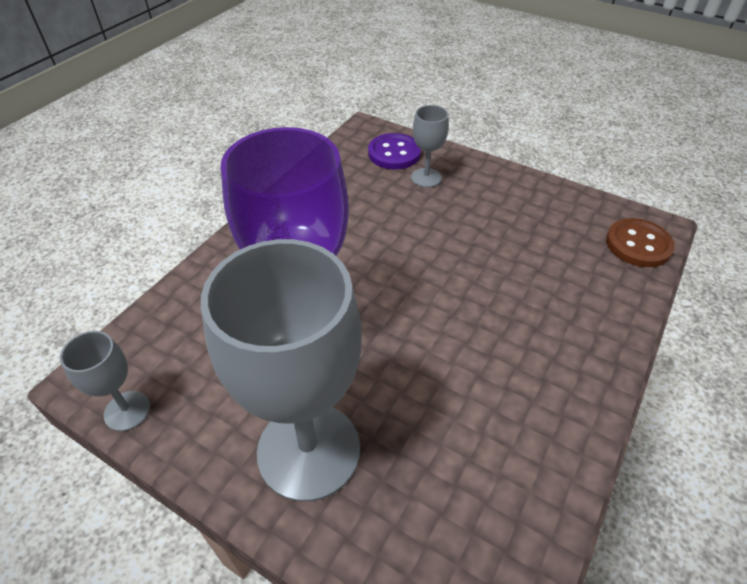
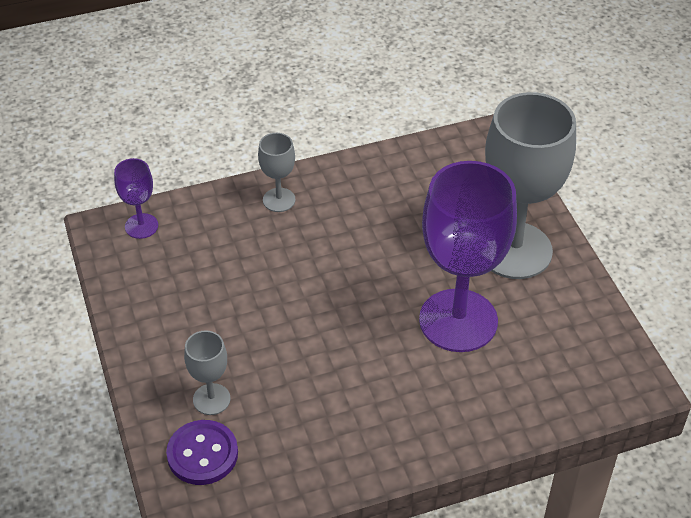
camera: 140 degrees left, 0 degrees up
grey goblet [60,331,150,431] -> grey goblet moved to [258,133,296,212]
brown button [606,218,675,267] -> purple goblet [114,158,158,239]

